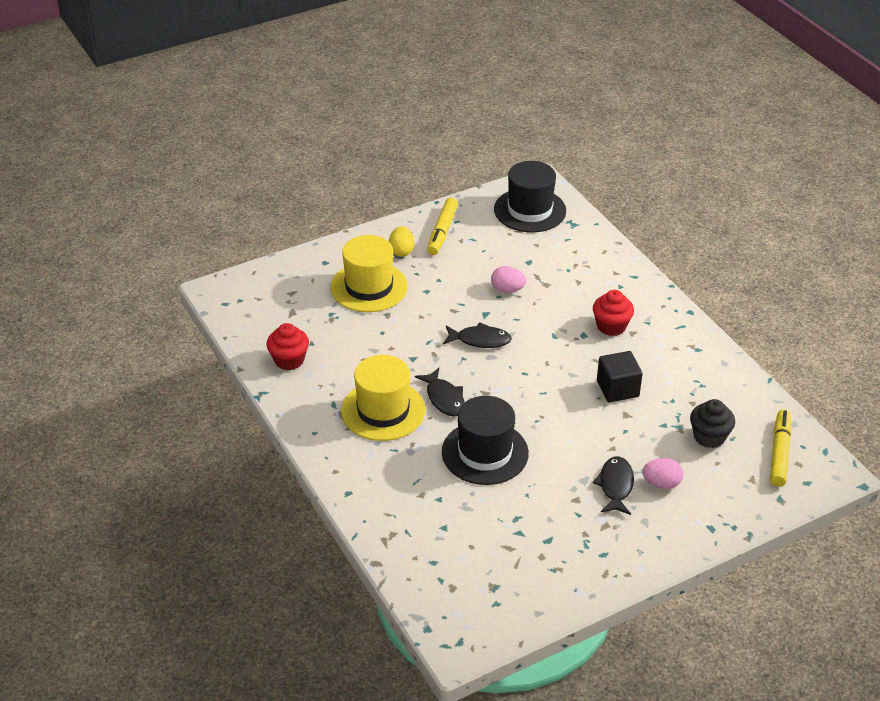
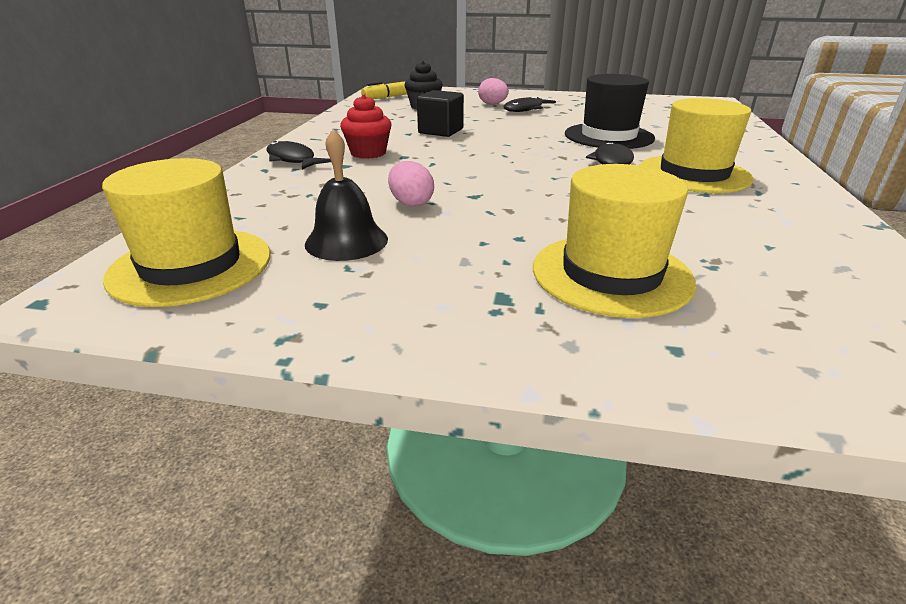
camera: 140 degrees left, 10 degrees down
red cupcake [267,323,309,370] -> none
yellow egg [389,226,414,257] -> none
yellow marker [427,198,458,255] -> none
black fish [443,323,512,348] -> black fish moved to [266,141,331,170]
black hat [494,161,566,233] -> yellow hat [102,158,270,307]
none -> black bell [305,129,388,261]

